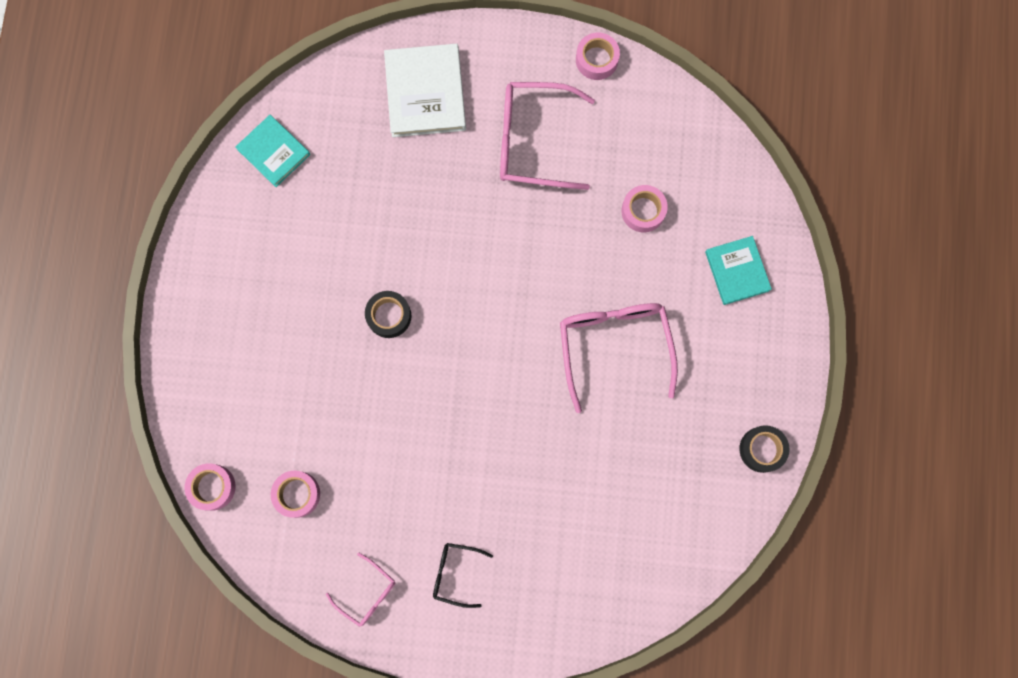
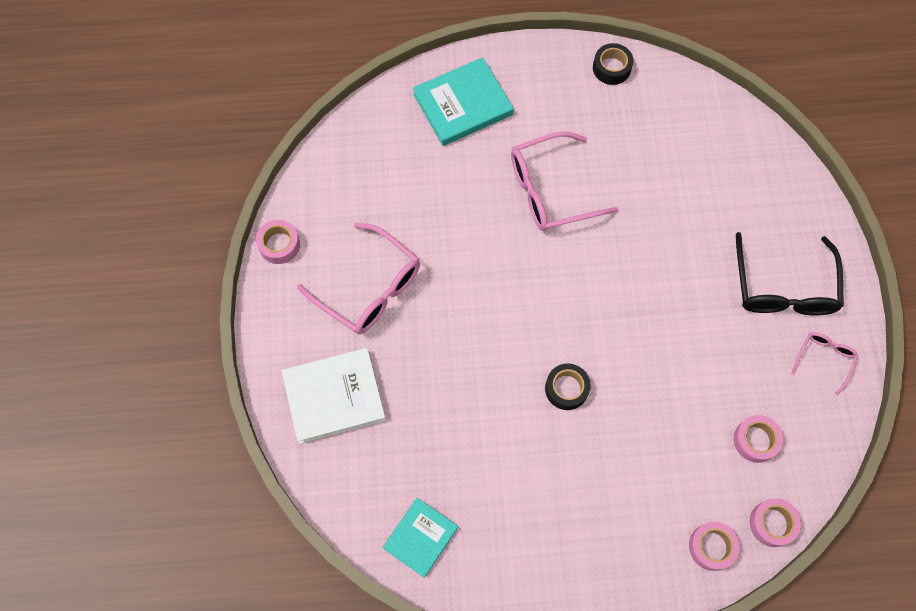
camera: 100 degrees left, 10 degrees down
black glasses [433,543,493,608] -> black glasses [736,232,844,316], size x1.95
pink glasses [500,82,595,190] -> pink glasses turned 45 degrees counterclockwise [297,223,420,334]
pink tape [621,185,668,232] -> pink tape moved to [689,522,740,571]
turquoise book [705,236,772,305] -> turquoise book [413,57,514,146], size x1.56

